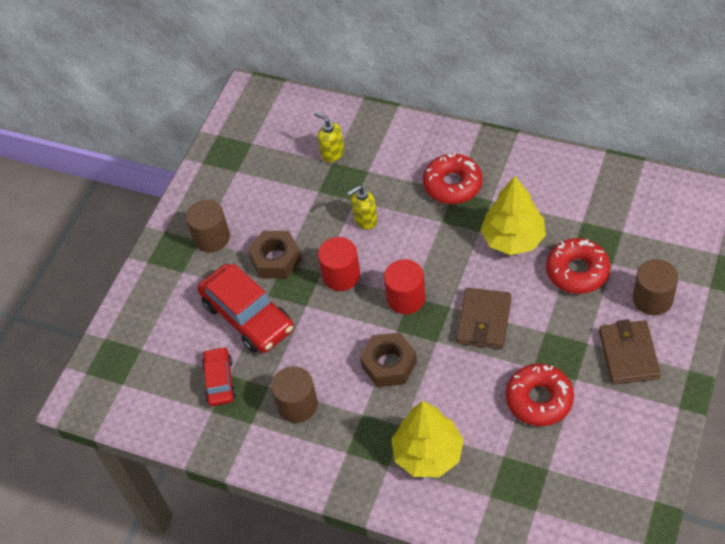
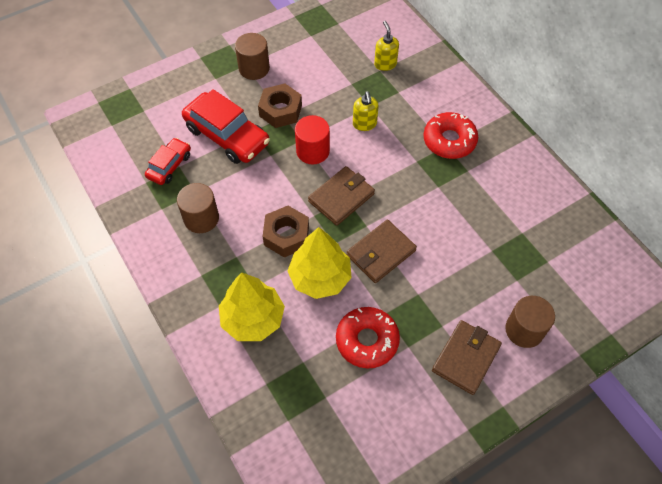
camera: 30 degrees right, 5 degrees up
red car [197,264,294,353] -> red car turned 45 degrees counterclockwise [182,89,270,164]
yellow soap dispenser [347,185,378,230] -> yellow soap dispenser turned 105 degrees counterclockwise [353,91,379,131]
red cylinder [384,259,425,314] -> brown wallet [308,166,375,226]
yellow tree [481,176,546,255] -> yellow tree moved to [288,227,352,299]
red donut [546,238,610,294] -> none

